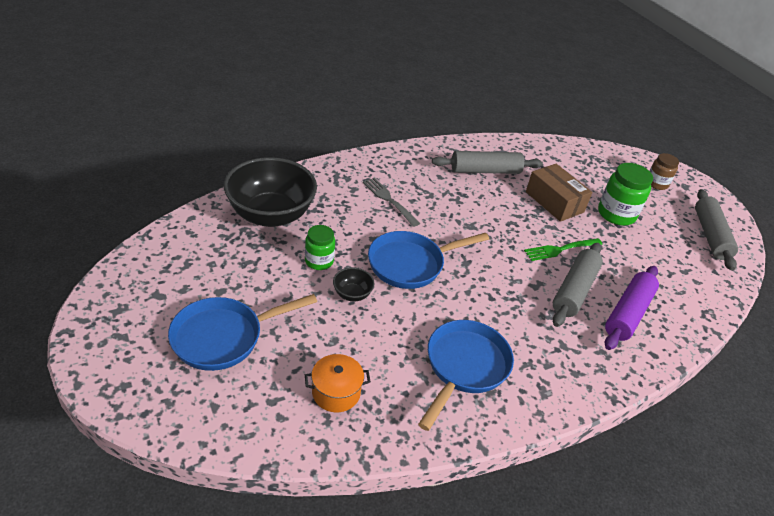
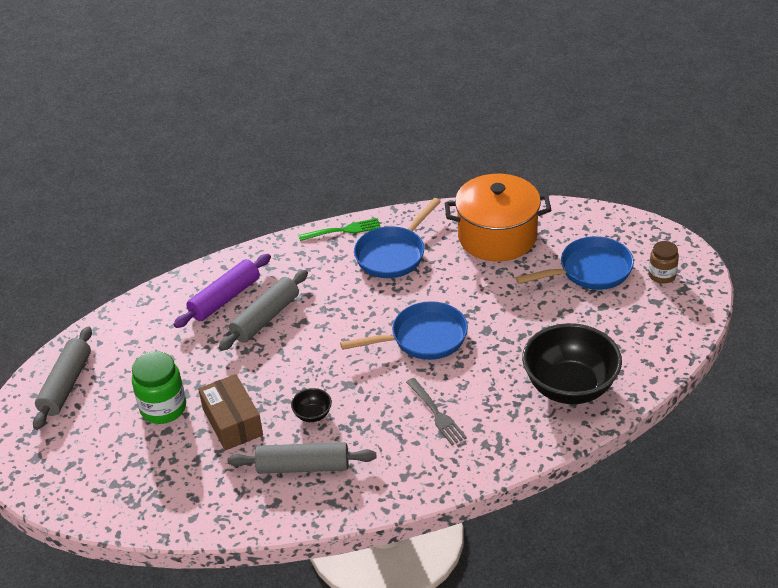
camera: 165 degrees left, 0 degrees up
green jar [305,225,335,270] -> none
orange pot [305,354,371,412] -> orange pot [445,174,552,261], size x2.15
black bowl [333,268,374,301] -> black bowl moved to [291,388,332,422]
green fork [524,238,602,261] -> green fork moved to [299,218,381,241]
brown jar [650,153,679,190] -> brown jar moved to [649,241,679,284]

